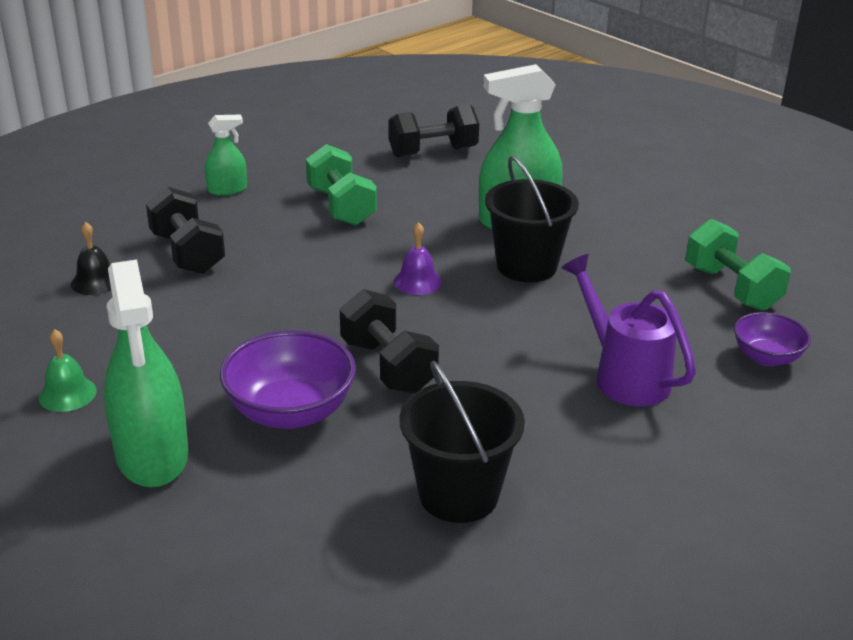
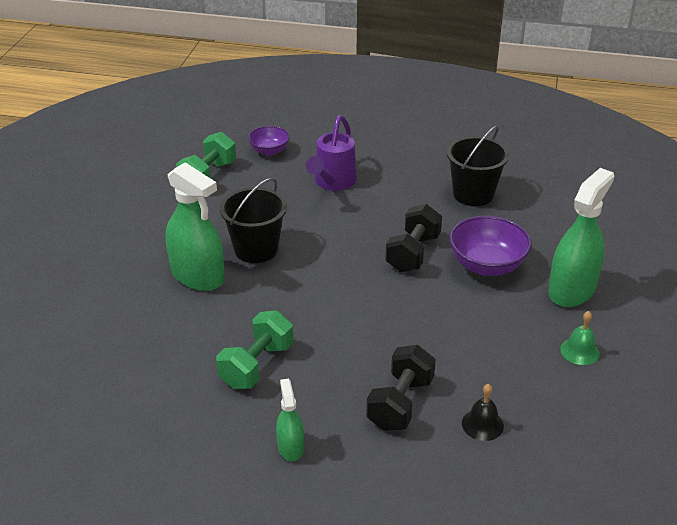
camera: 125 degrees left, 5 degrees up
green spray bottle [205,115,247,196] -> green spray bottle turned 45 degrees clockwise [276,379,304,461]
black dumbbell [388,105,479,157] -> none
purple bell [394,222,442,295] -> none

